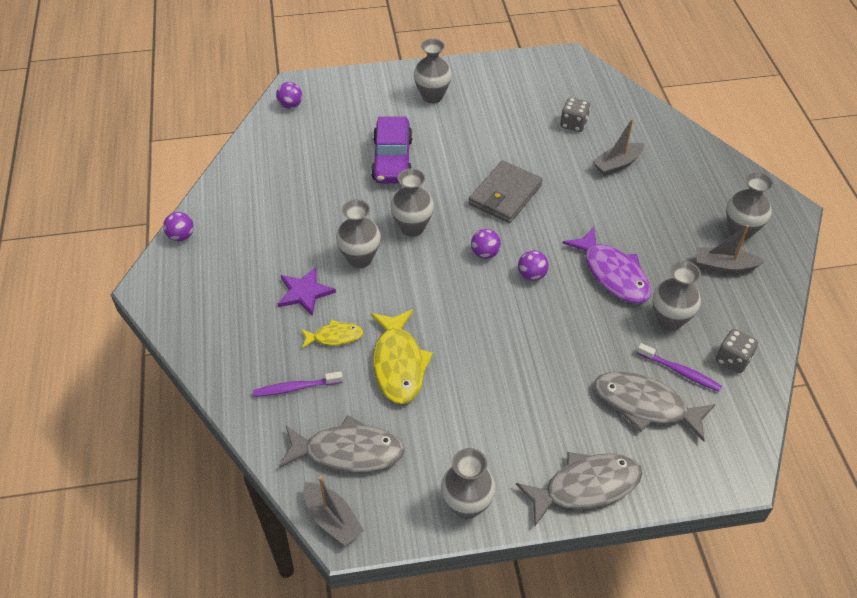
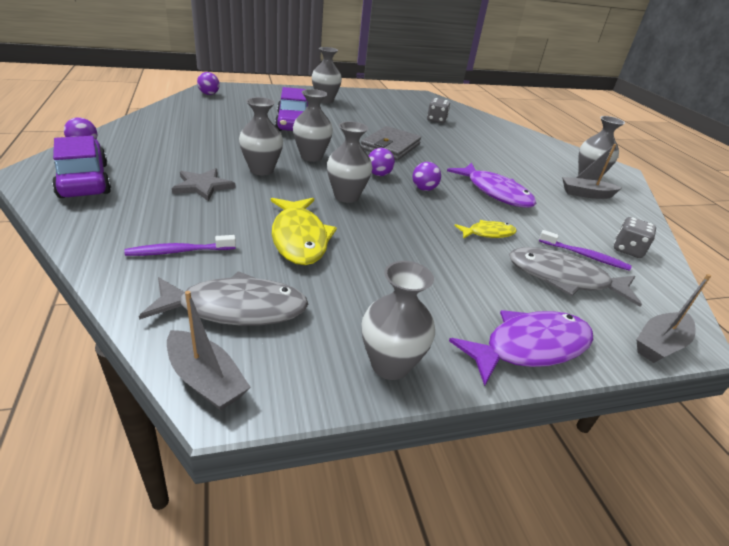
camera: 10 degrees left, 15 degrees down
purple star [278,267,336,316] -> grey star [172,168,236,201]
yellow fish [301,320,363,349] -> yellow fish moved to [454,220,517,239]
grey fish [516,452,642,526] -> purple fish [449,310,593,386]
grey boat [592,119,645,176] -> grey boat moved to [636,274,711,363]
grey vase [653,261,701,331] -> grey vase moved to [327,121,373,203]
none -> purple car [52,136,111,198]

